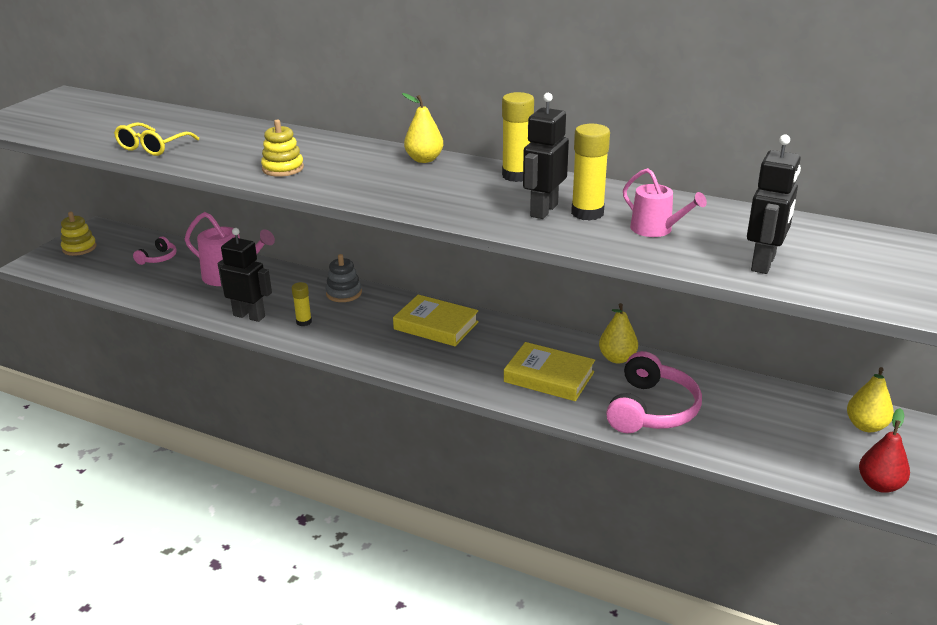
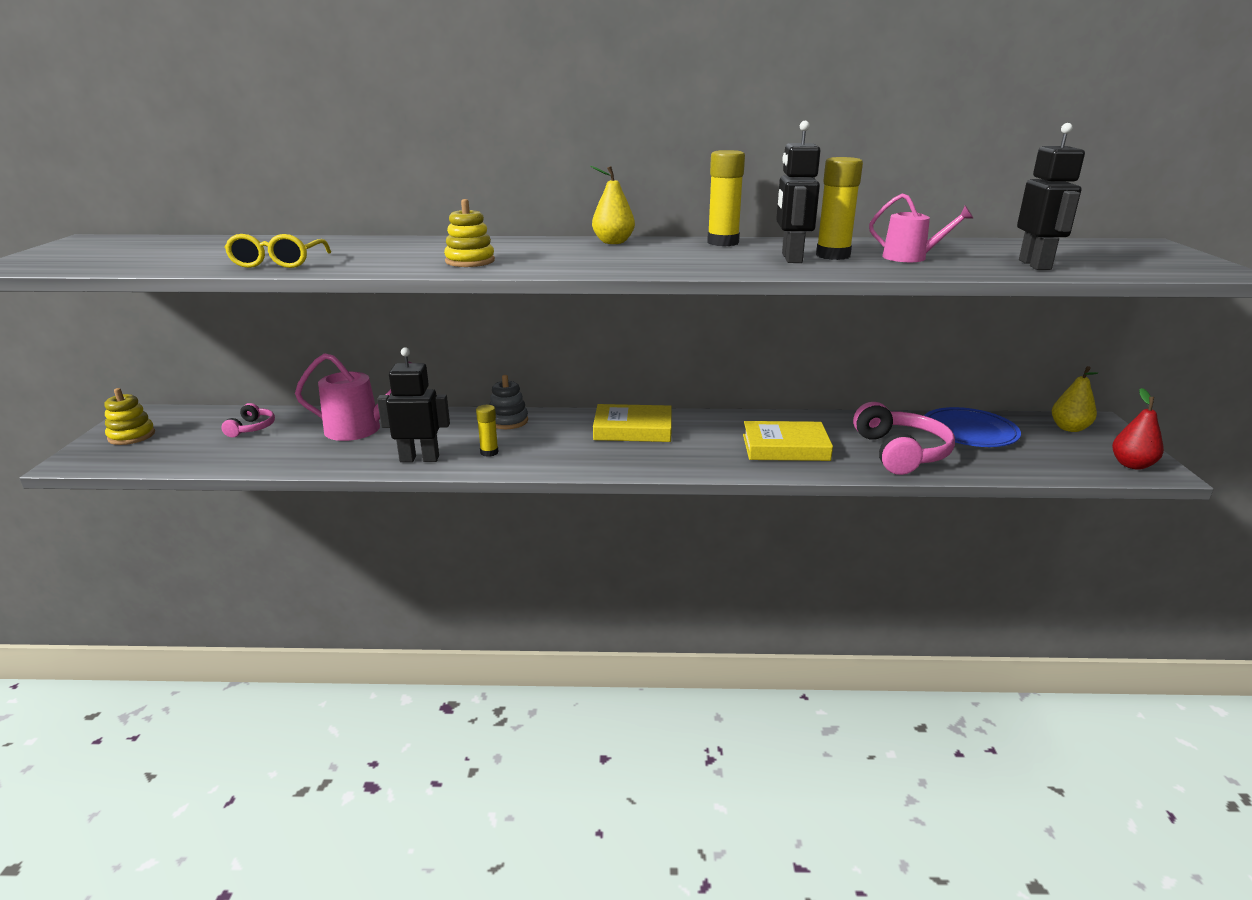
camera: 25 degrees left, 5 degrees down
yellow pear [599,303,638,364] -> none
none -> blue plate [924,407,1021,447]

